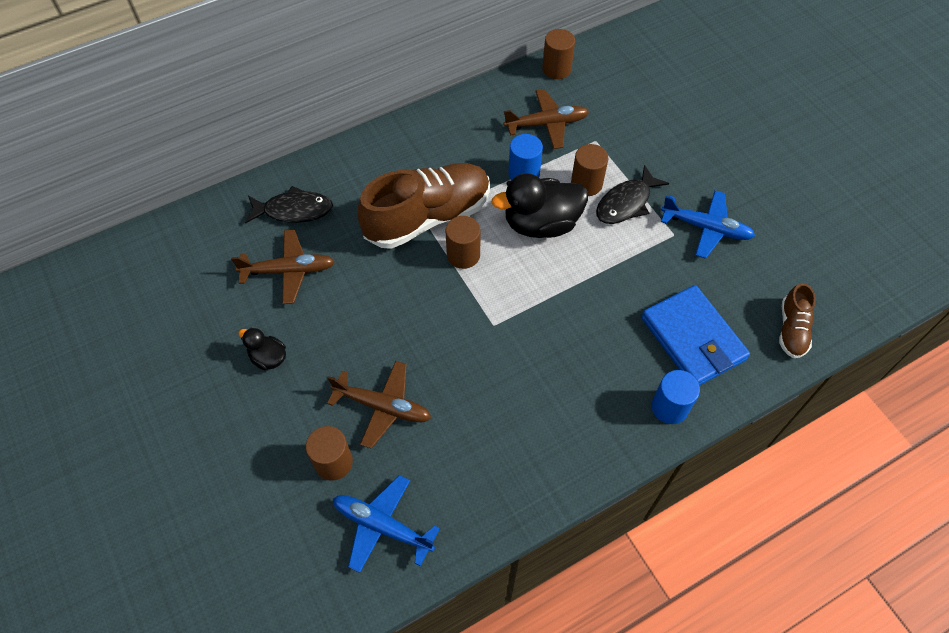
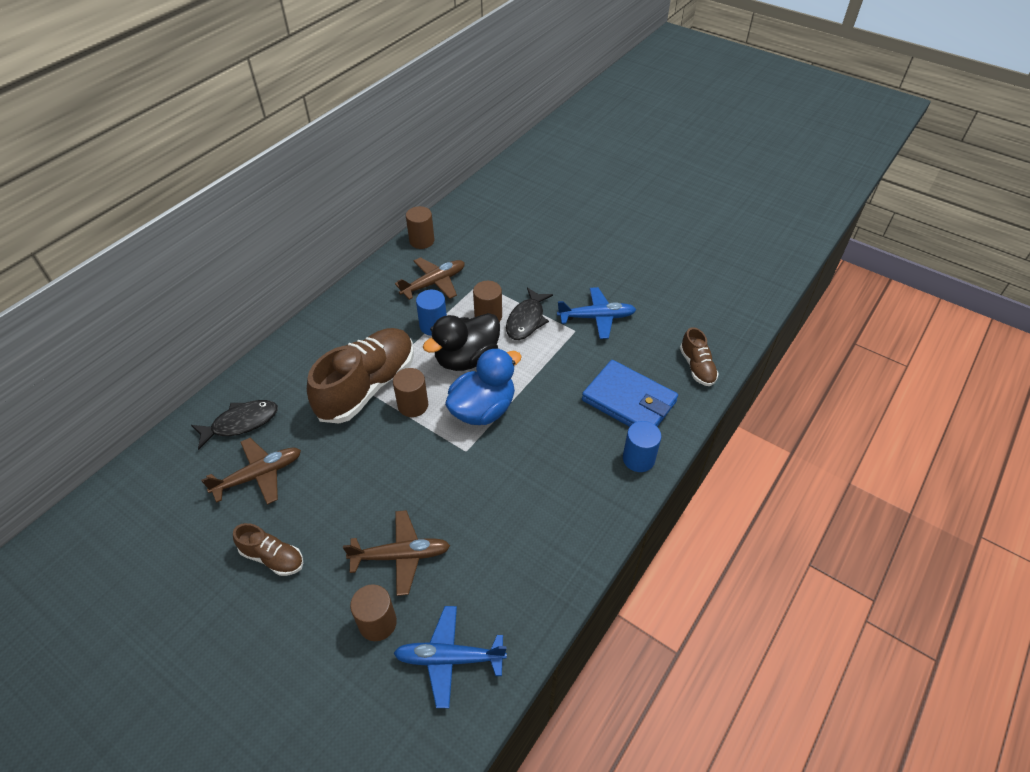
camera: 25 degrees left, 10 degrees down
black duck [238,327,286,371] -> brown shoe [233,523,303,576]
none -> blue duck [445,348,522,425]

